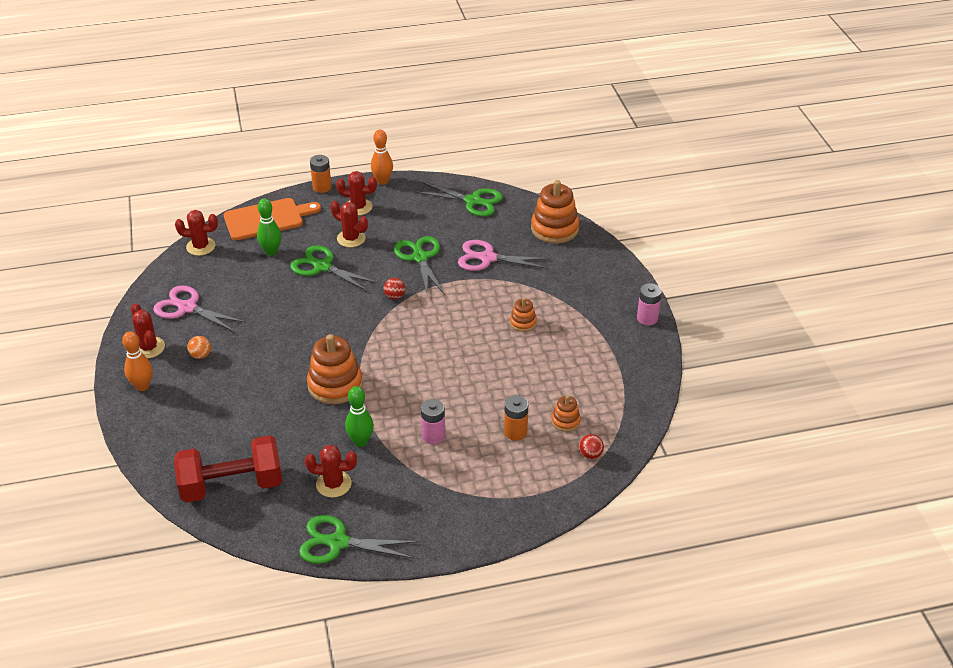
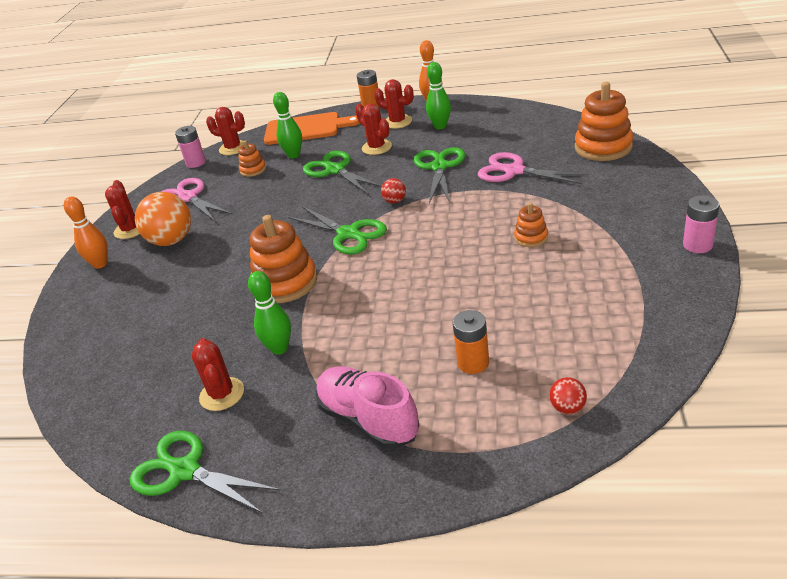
camera: 25 degrees right, 5 degrees down
red dumbbell [174,435,282,502] -> none
orange ball [187,336,211,359] -> orange ball [135,192,191,246], size x2.14
red cactus [305,445,357,498] -> red cactus turned 45 degrees clockwise [191,338,244,411]
green scissors [416,182,503,217] -> green scissors moved to [288,206,387,255]
pink battery [421,399,445,444] -> pink battery moved to [175,126,206,168]
orange stacking toy [551,396,581,432] -> orange stacking toy moved to [238,141,266,177]
none -> pink shoe [316,366,419,449]
none -> green bowling pin [426,62,451,129]

